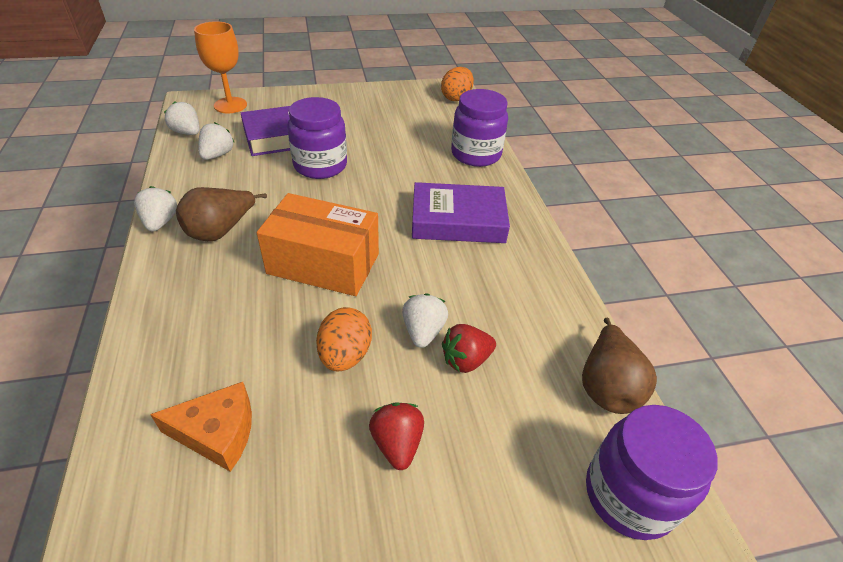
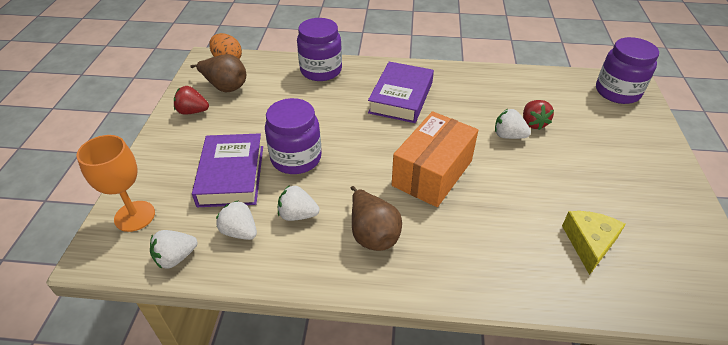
camera: 70 degrees left, 0 degrees up
white strawberry [134,186,177,231] -> white strawberry moved to [278,185,320,221]
orange cheese [150,382,252,472] -> yellow cheese [562,211,626,275]
orange egg [316,307,372,372] -> none
red strawberry [369,402,424,470] -> red strawberry moved to [174,86,209,115]
brown pear [582,318,657,414] -> brown pear moved to [190,54,246,92]

